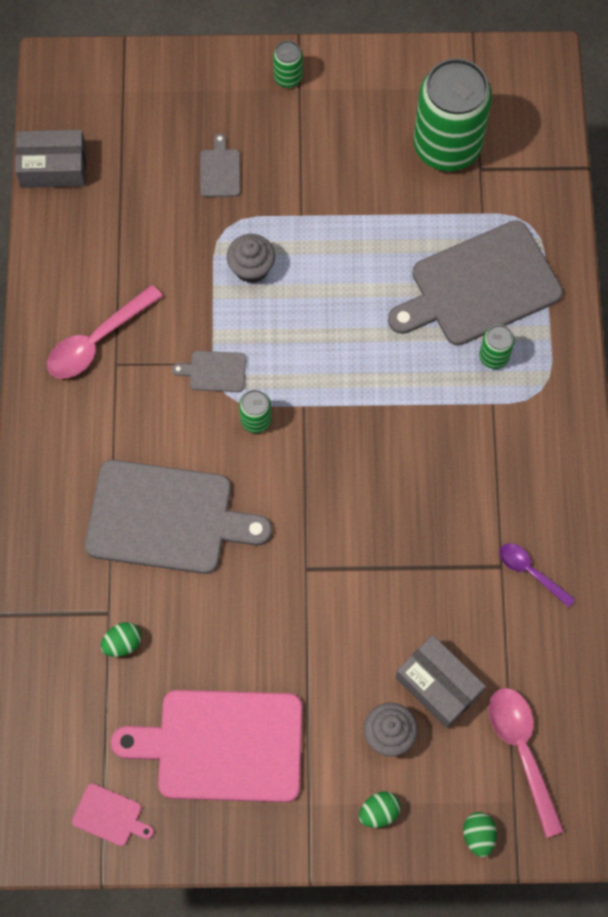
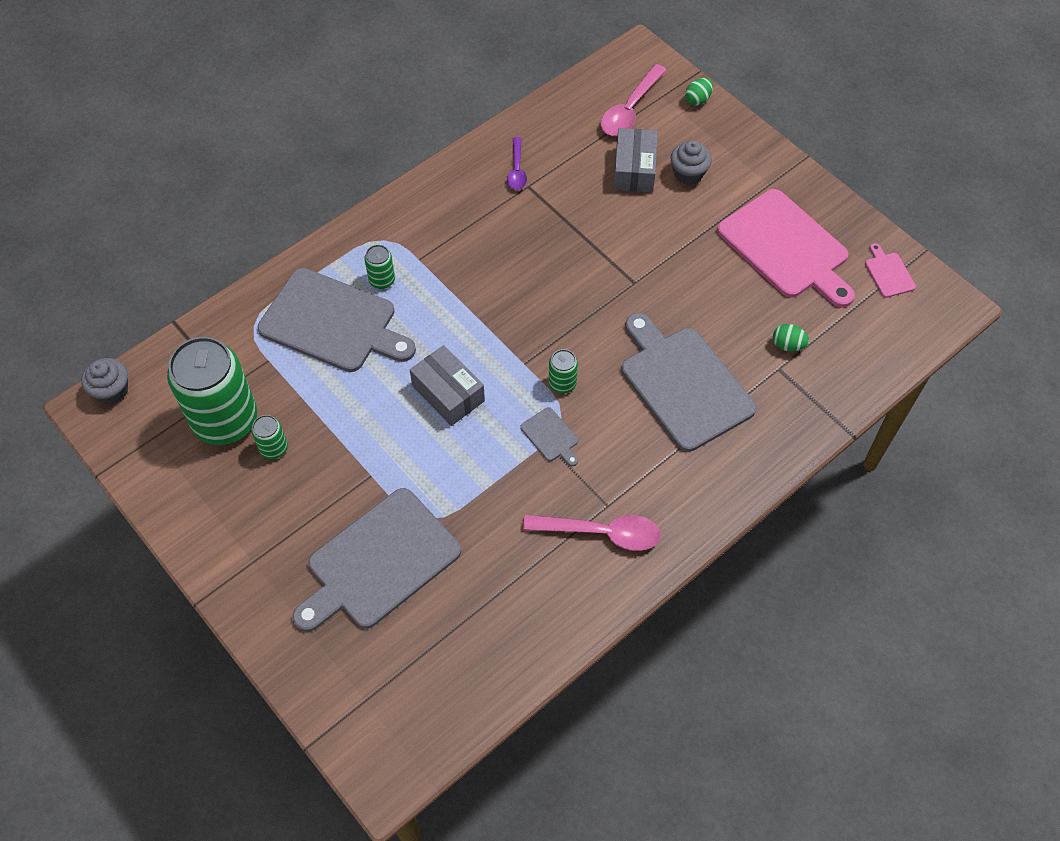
camera: 130 degrees left, 10 degrees down
grey box [15,130,86,188] -> grey box moved to [410,345,485,426]
grey cutting board [200,133,240,197] -> grey cutting board [293,488,461,632], size x2.40
grey cupcake [227,234,275,283] -> grey cupcake moved to [81,358,128,405]
green can [273,41,303,88] -> green can moved to [251,415,288,459]
green egg [359,792,401,828] -> none

